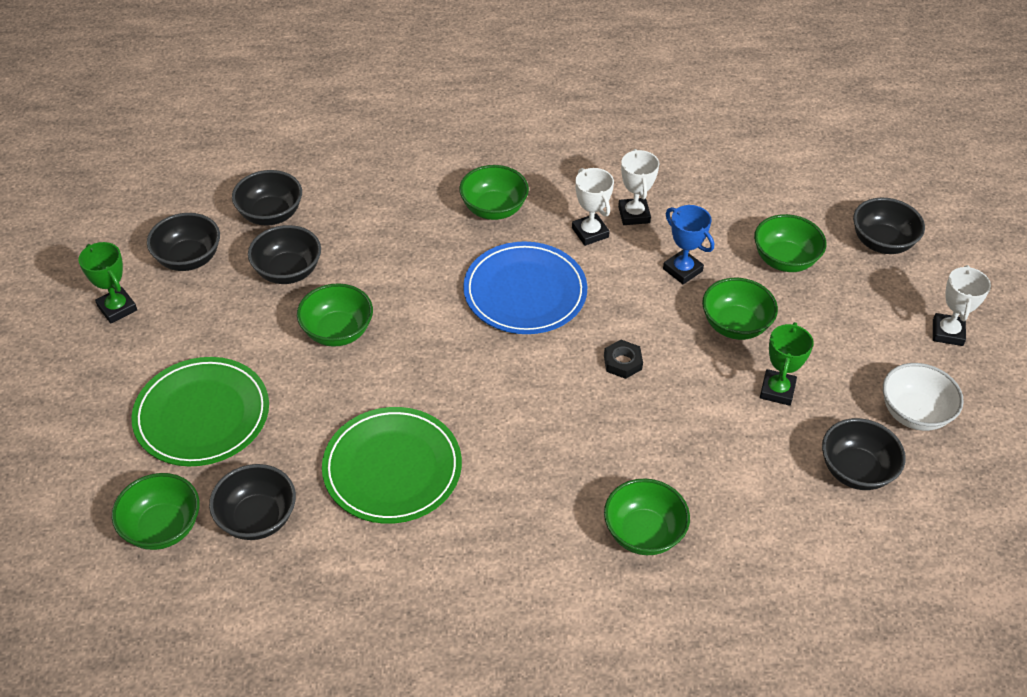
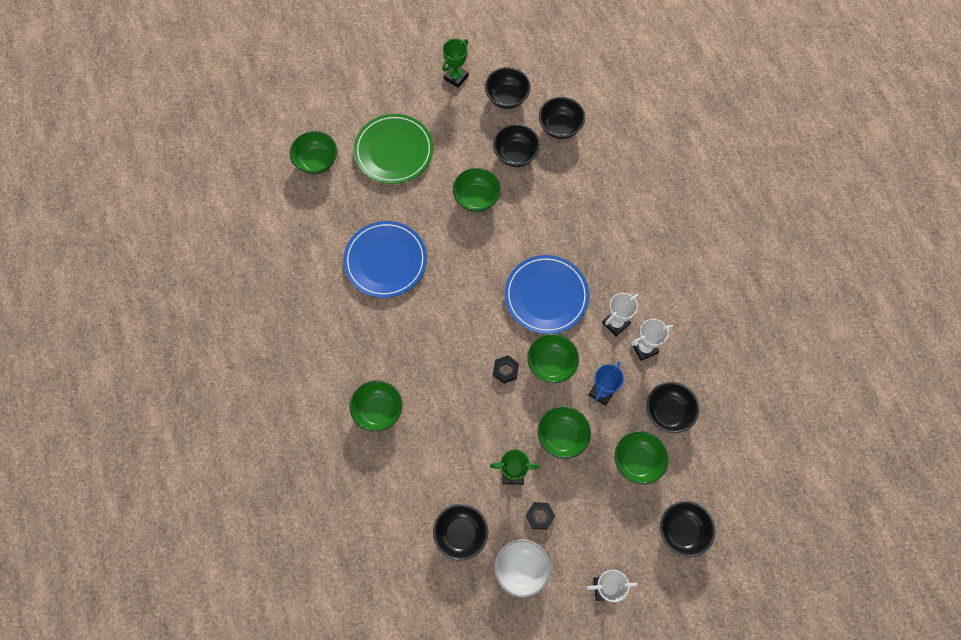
camera: 75 degrees right, 20 degrees up
black bowl [209,464,296,540] -> black bowl moved to [646,382,699,433]
green plate [322,407,462,524] -> blue plate [343,221,427,298]
green bowl [459,165,529,220] -> green bowl moved to [527,334,579,383]
none -> black nut [525,502,555,530]

